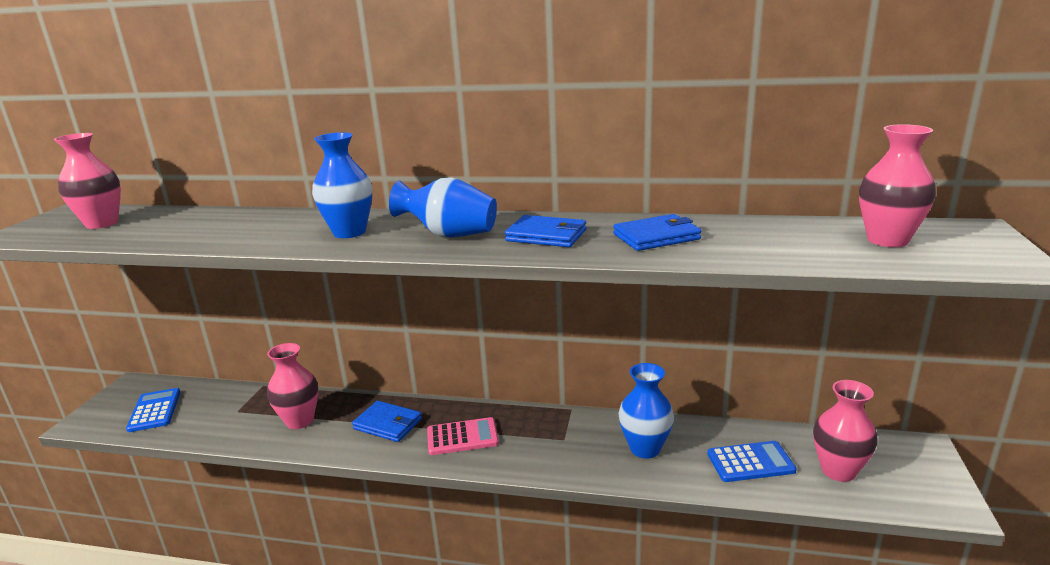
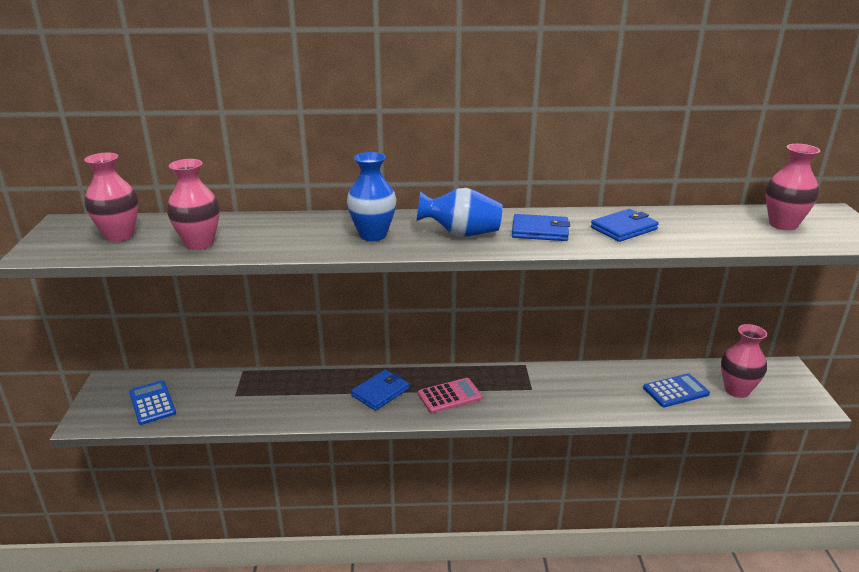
camera: 15 degrees left, 5 degrees up
pink vase [267,343,318,429] -> pink vase moved to [167,159,220,250]
blue wallet [352,401,422,442] -> blue wallet turned 60 degrees counterclockwise [351,370,409,411]
blue vase [619,363,674,458] -> none

